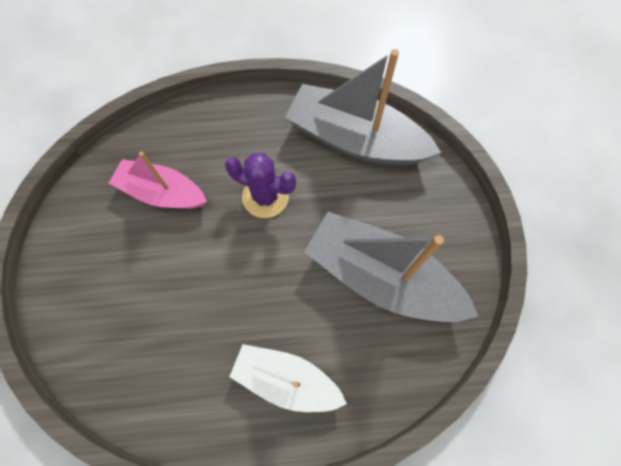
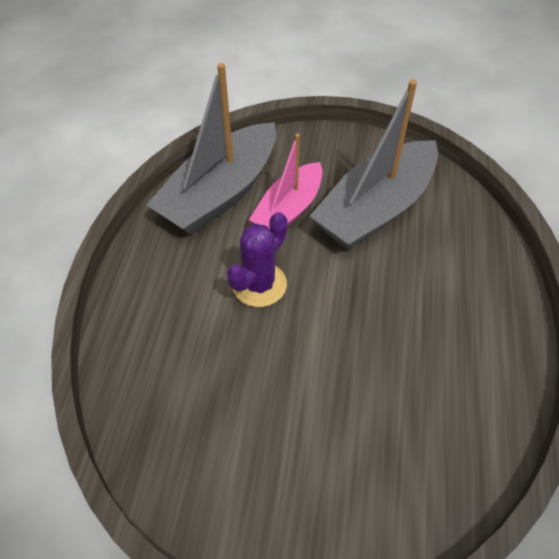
camera: 75 degrees left, 15 degrees down
pink boat [109,152,207,209] -> pink boat moved to [249,134,323,228]
white boat [229,344,347,412] -> none

